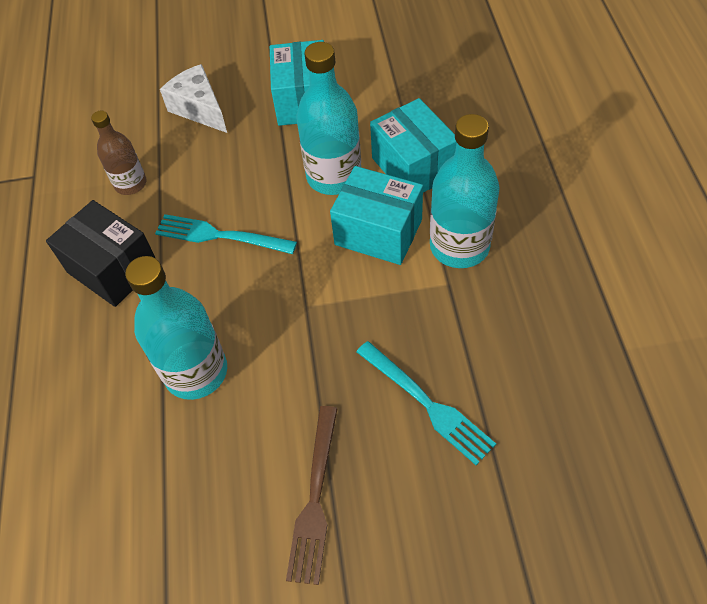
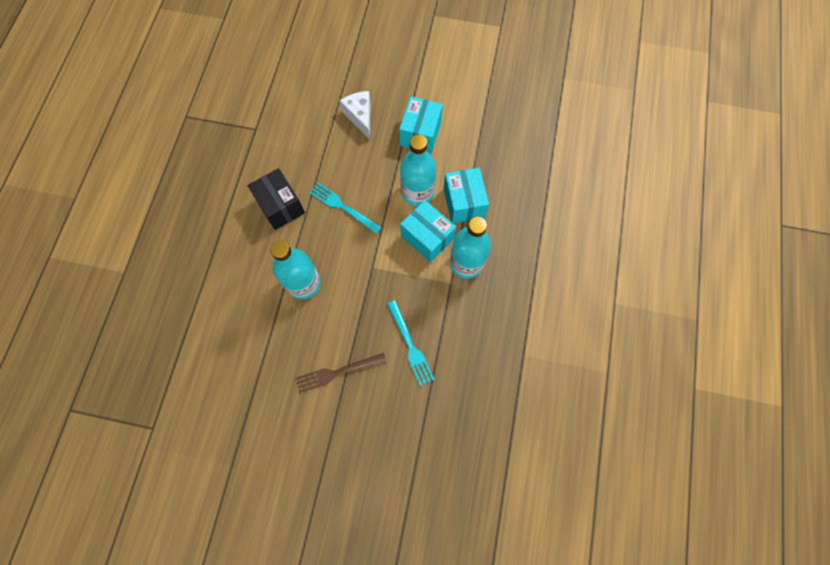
camera: 15 degrees right, 15 degrees up
brown bottle [91,111,147,195] -> none
brown fork [286,406,338,585] -> brown fork turned 45 degrees clockwise [296,353,386,393]

